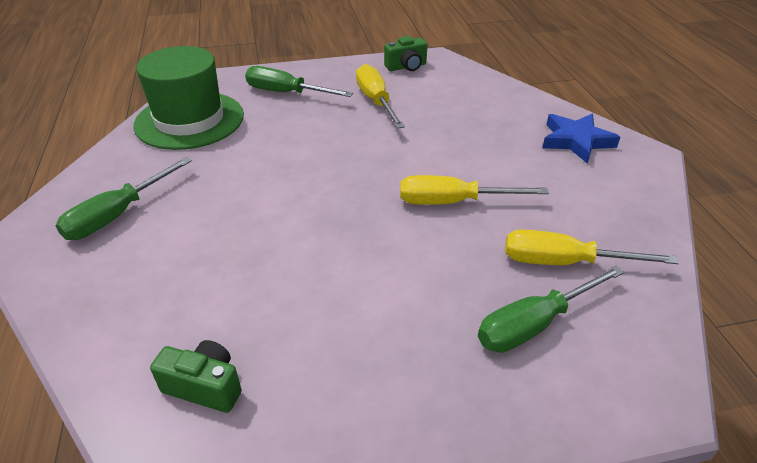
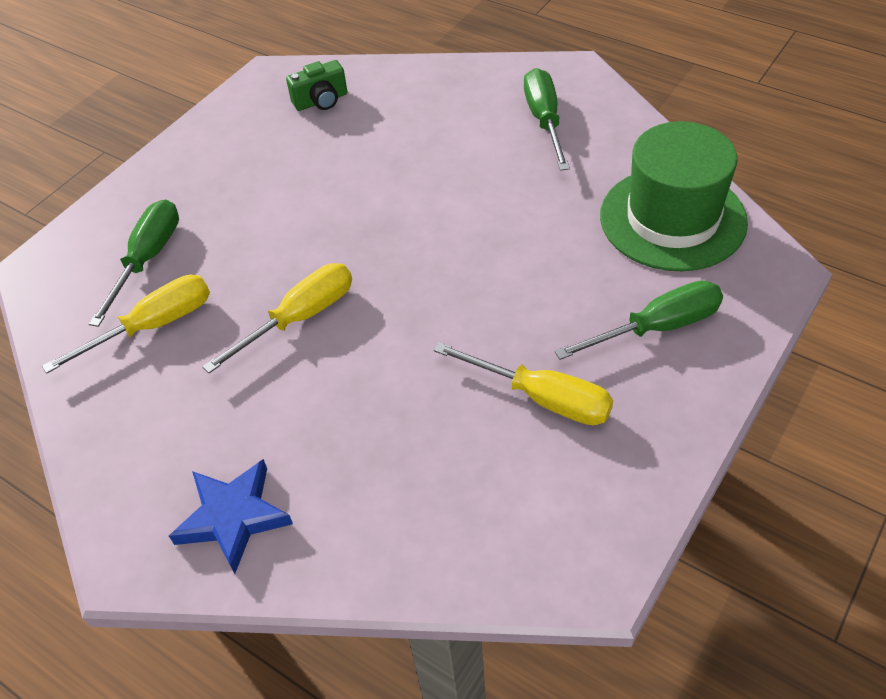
camera: 140 degrees right, 10 degrees up
green camera [384,36,428,71] -> none

